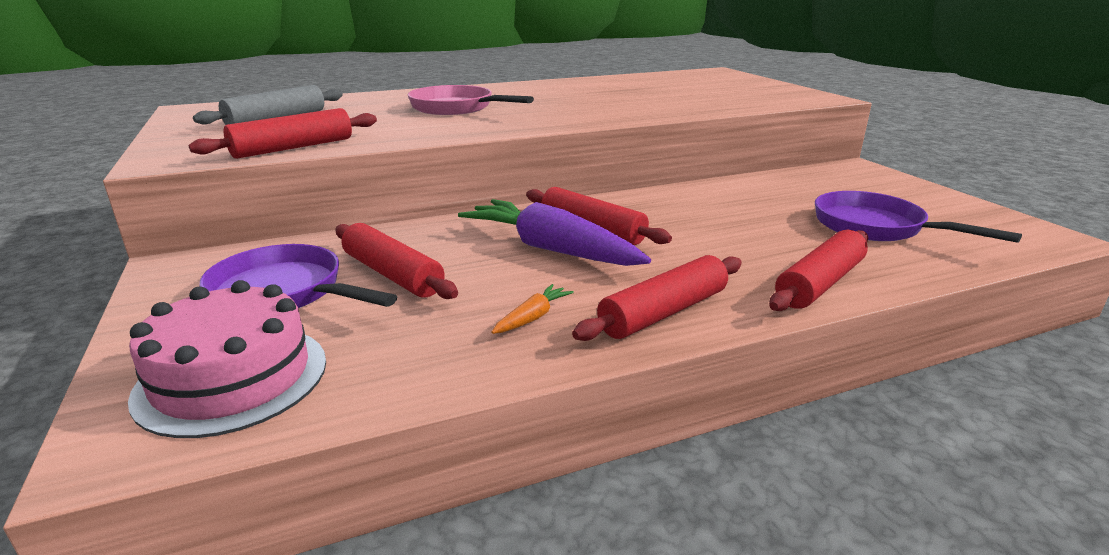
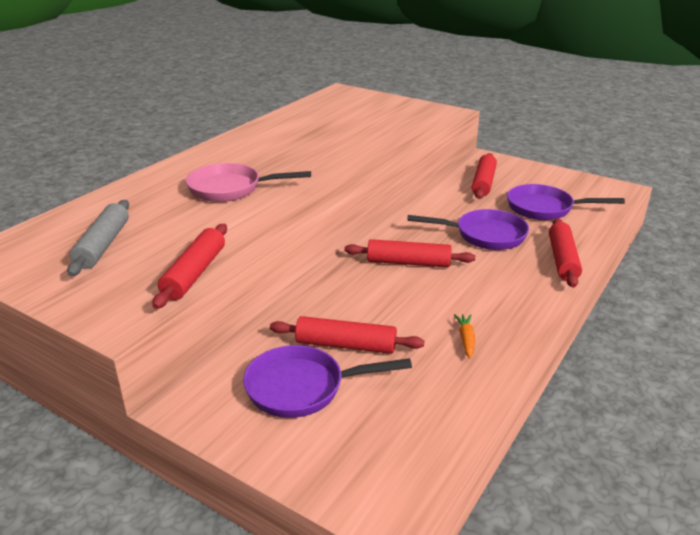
camera: 35 degrees left, 5 degrees up
pink cake [128,280,326,438] -> none
purple carrot [458,199,651,266] -> none
red rolling pin [572,255,742,341] -> red rolling pin moved to [472,153,497,199]
none -> purple pan [407,209,529,250]

